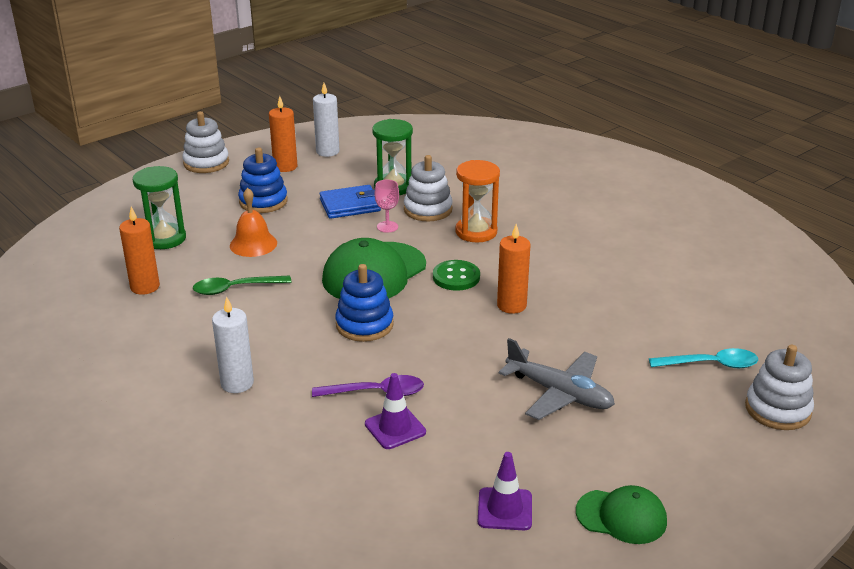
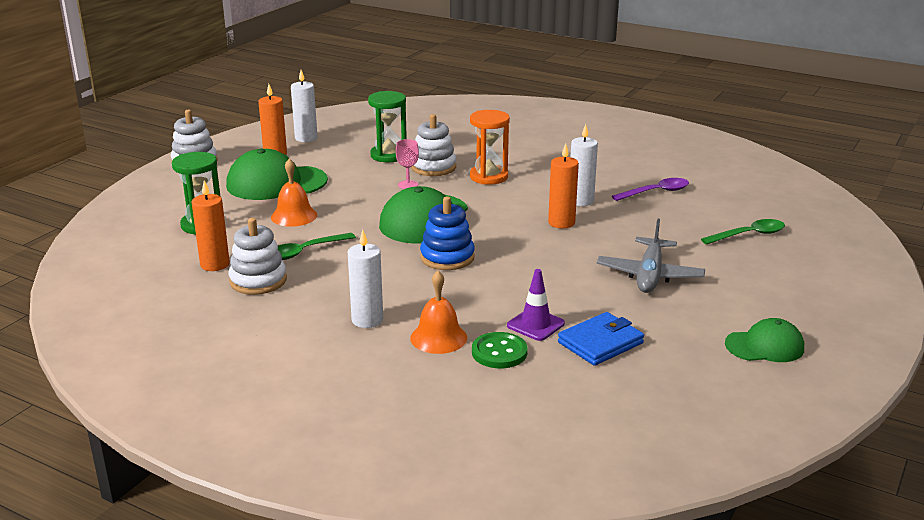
camera: 20 degrees left, 5 degrees down
blue stacking toy [238,147,288,213] -> green cap [226,148,328,200]
purple spoon [312,375,424,397] -> purple spoon moved to [612,178,689,201]
blue wallet [320,185,381,219] -> blue wallet moved to [558,312,644,366]
green button [433,260,480,291] -> green button moved to [472,332,528,368]
purple traffic cone [478,452,532,530] -> none
grey plane [499,338,615,420] -> grey plane turned 90 degrees clockwise [597,219,705,293]
turquoise spoon [649,348,758,368] -> green spoon [701,219,785,245]
white stacking toy [745,345,814,430] -> white stacking toy moved to [229,218,287,295]
none -> orange bell [410,271,467,354]
none -> white candle [571,124,598,206]

